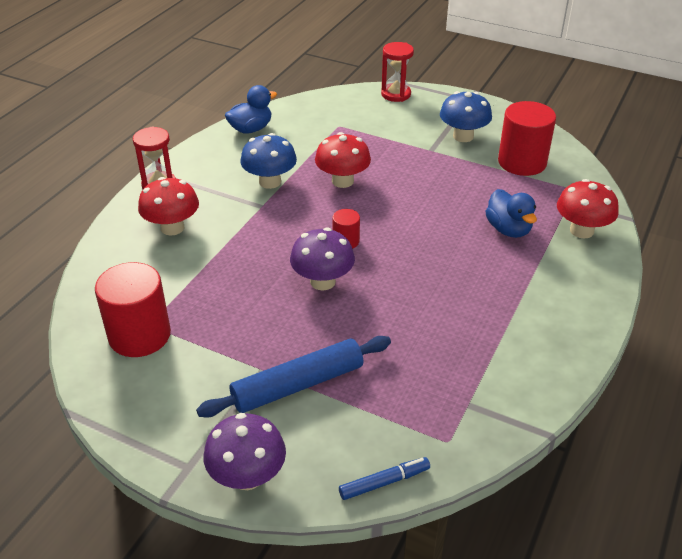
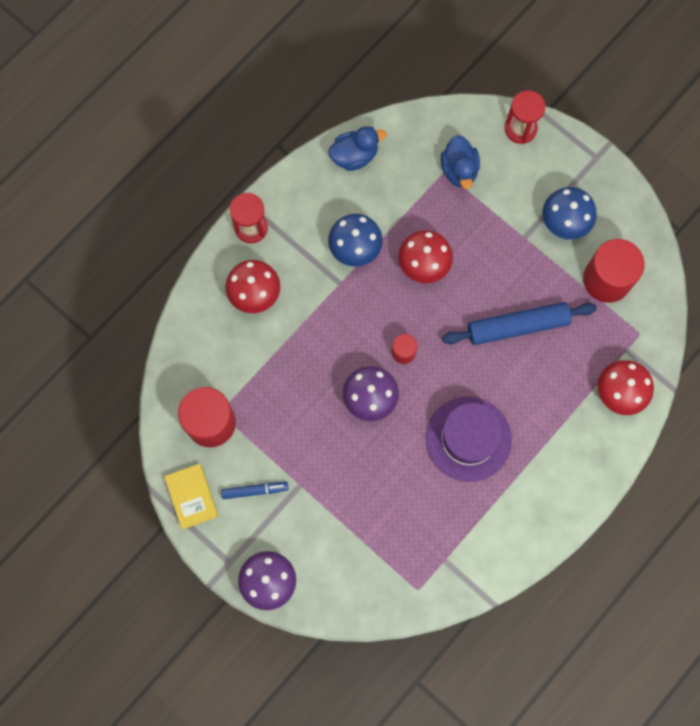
camera: 15 degrees right, 35 degrees up
blue rolling pin [196,336,391,418] -> blue rolling pin moved to [442,302,597,345]
blue marker [339,457,430,500] -> blue marker moved to [221,482,289,499]
blue duck [485,189,537,238] -> blue duck moved to [441,135,480,189]
none -> yellow book [164,464,218,529]
none -> purple hat [426,397,512,482]

